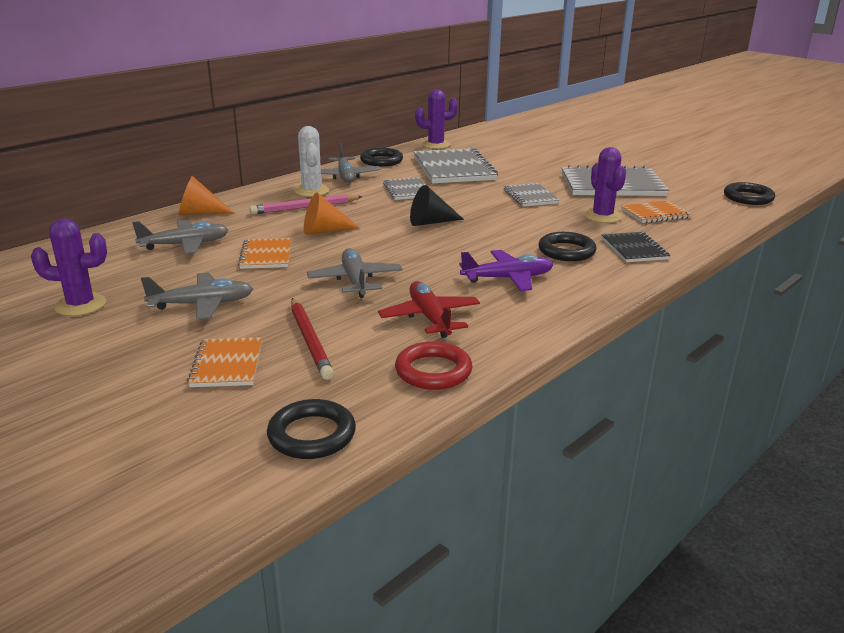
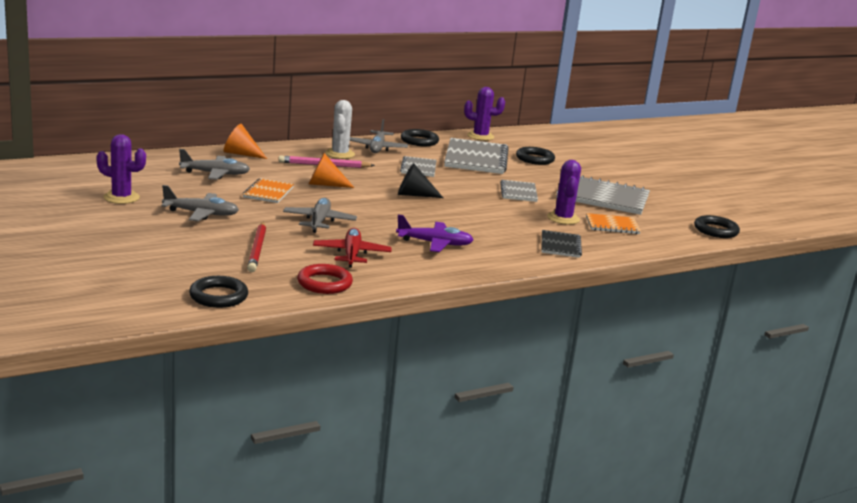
camera: 15 degrees right, 5 degrees down
orange notebook [187,337,262,387] -> none
black ring [538,232,597,261] -> black ring moved to [516,147,555,165]

